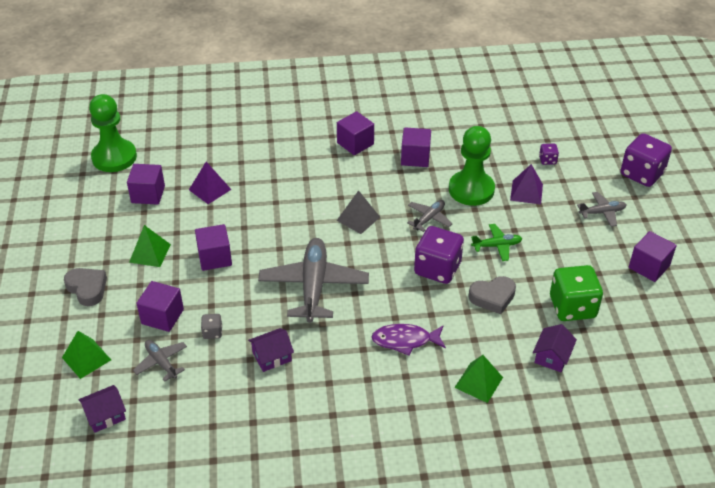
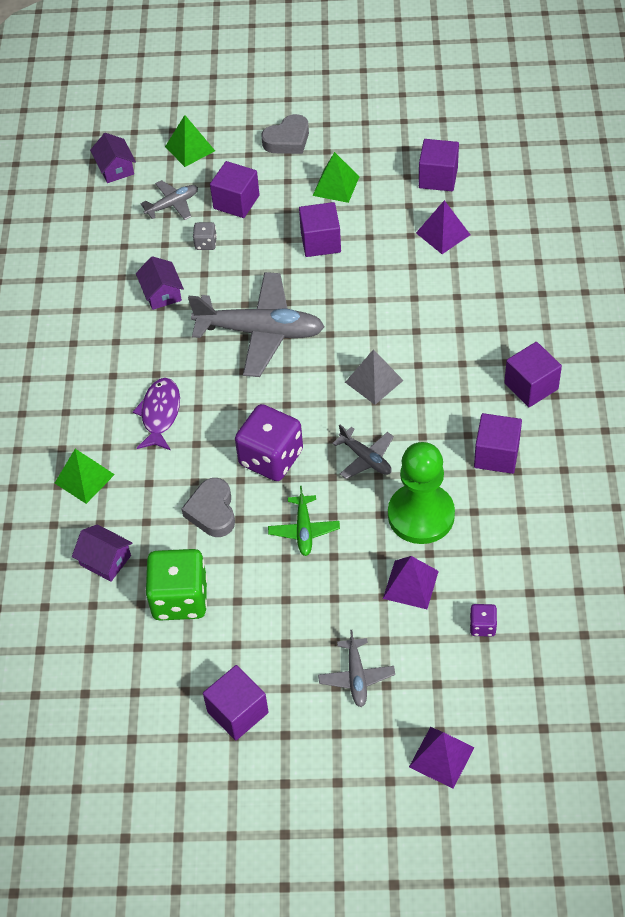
camera: 100 degrees right, 10 degrees up
green pawn [89,94,137,172] -> none
purple dice [621,133,672,187] -> purple pyramid [409,727,474,789]

